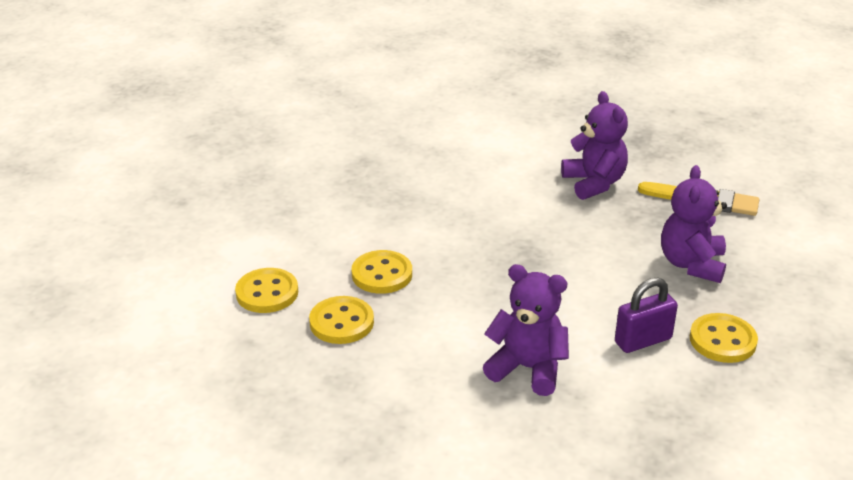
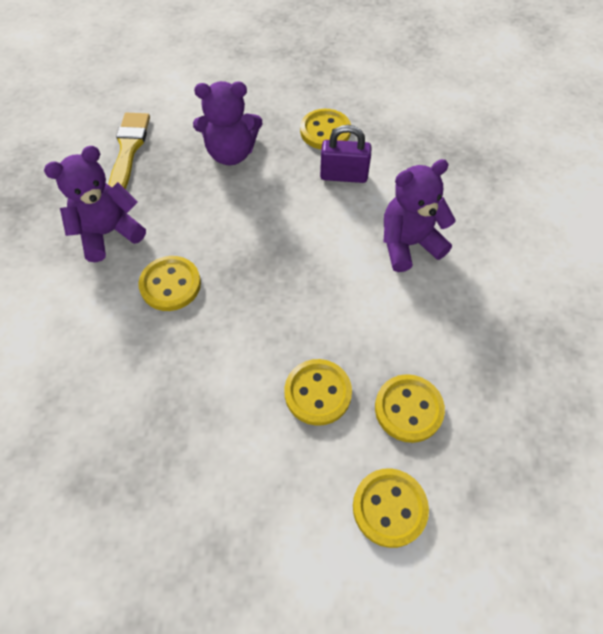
camera: 105 degrees left, 25 degrees up
purple teddy bear [483,264,569,396] -> purple teddy bear turned 60 degrees clockwise [384,159,456,272]
purple padlock [615,278,678,353] -> purple padlock turned 45 degrees counterclockwise [320,125,372,183]
none -> yellow button [138,256,201,311]

